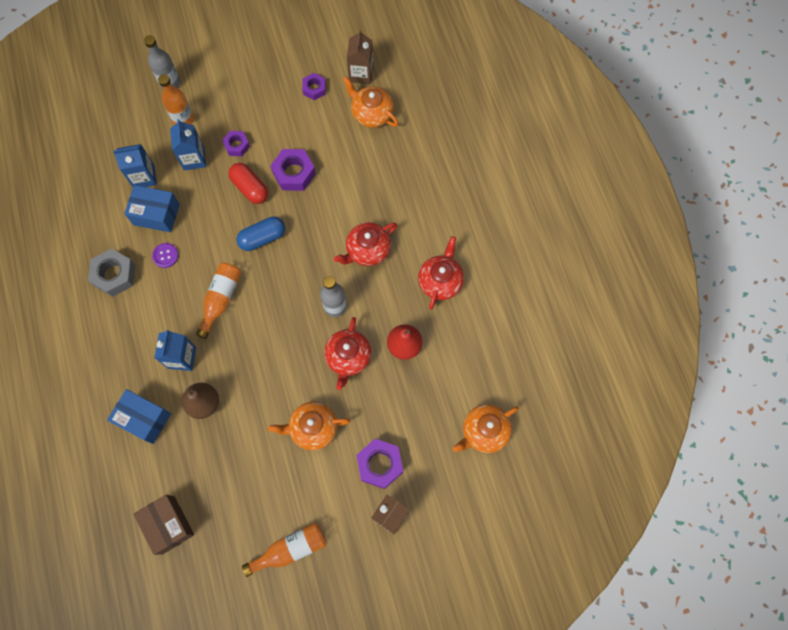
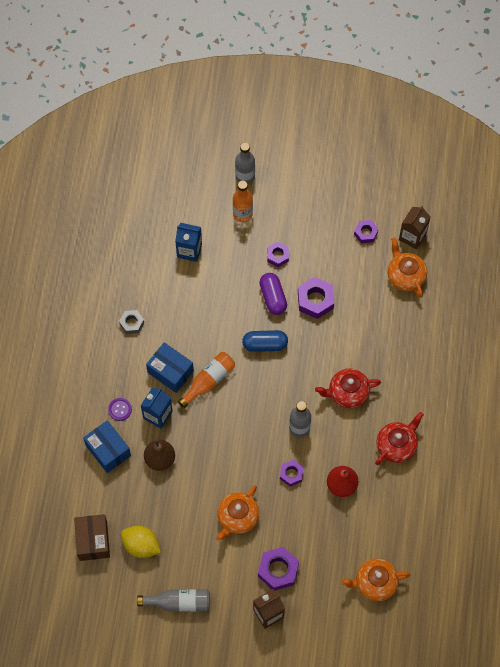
camera: 25 degrees right, 5 degrees down
grey nut [88,249,135,297] -> grey nut [119,310,144,334], size x0.61
blue box [124,185,180,232] -> blue box moved to [146,342,194,393]
purple button [152,243,179,268] -> purple button moved to [108,398,132,421]
blue carton [170,119,206,171] -> none
red capsule [228,163,268,204] -> purple capsule [259,273,287,315]
orange bottle [242,523,326,577] -> grey bottle [137,589,210,612]
orange teapot [268,402,350,450] -> orange teapot turned 75 degrees counterclockwise [216,486,259,541]
red teapot [324,317,371,390] -> purple nut [280,460,304,487]
none -> yellow lemon [121,526,161,558]

